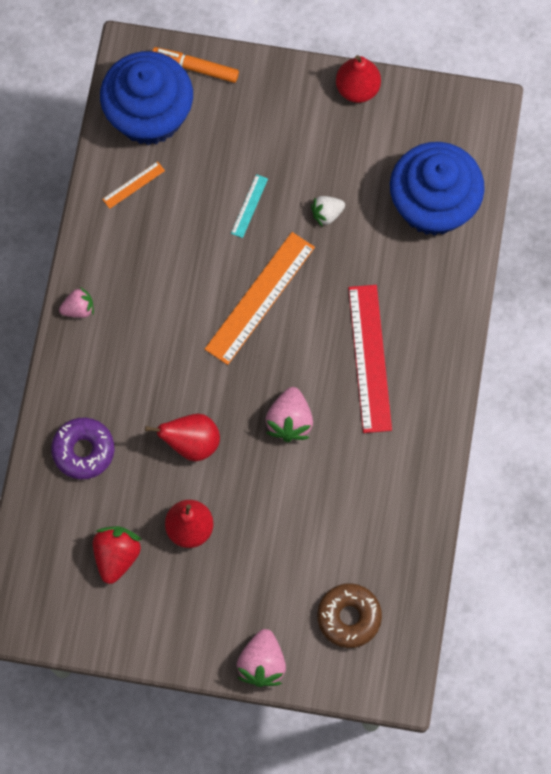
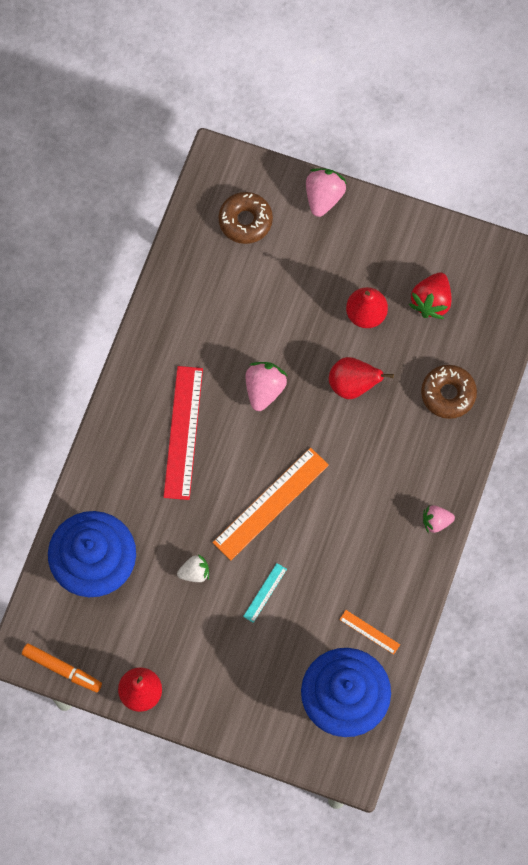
camera: 170 degrees left, 0 degrees up
purple donut [51,417,114,479] -> brown donut [421,365,477,419]
orange ruler [102,161,165,209] -> orange ruler turned 60 degrees clockwise [339,610,400,655]
orange marker [152,47,239,83] -> orange marker moved to [22,643,102,692]

